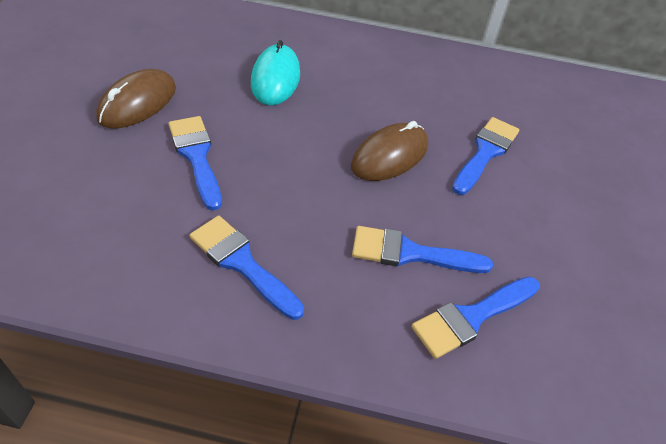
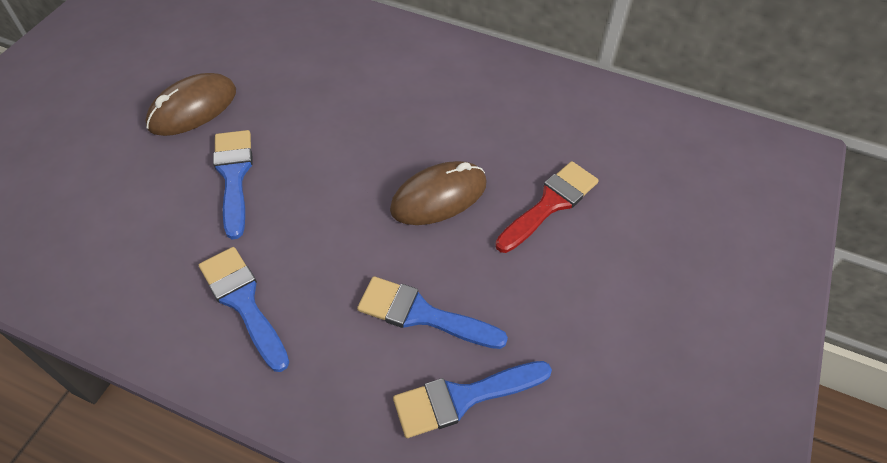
camera: 15 degrees right, 5 degrees up
turquoise mouse [251,40,300,105] -> none
blue brush [452,117,519,195] -> red brush [495,161,599,253]

